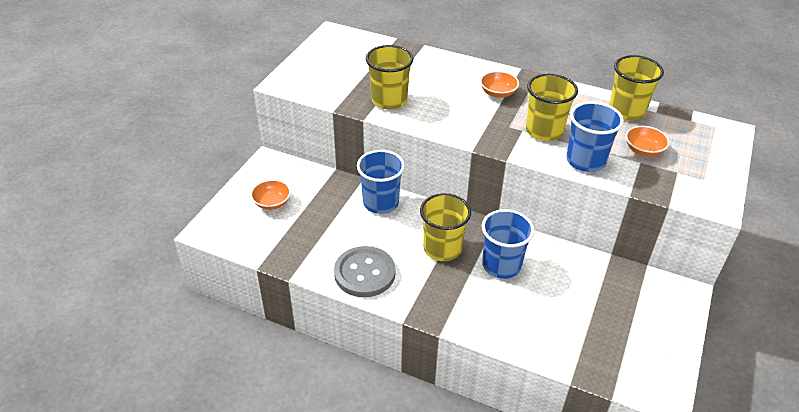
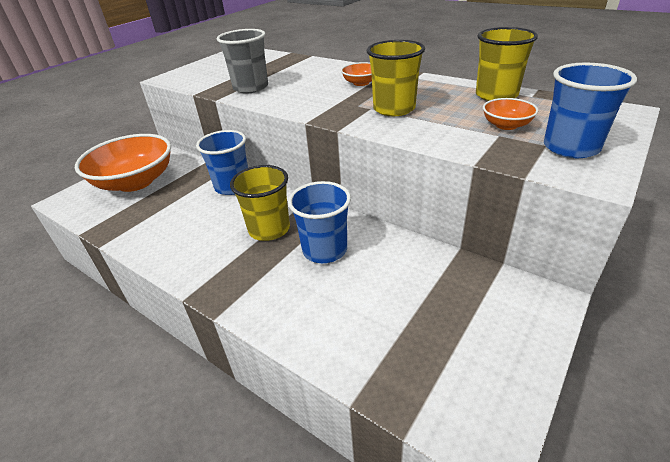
camera: 15 degrees right, 5 degrees down
orange bowl [251,180,291,210] -> orange bowl [75,134,171,192], size x2.32
grey button [334,246,396,297] -> none
yellow cup [366,45,414,110] -> grey cup [217,29,268,94]
blue cup [566,101,624,172] -> blue cup moved to [544,63,637,158]

